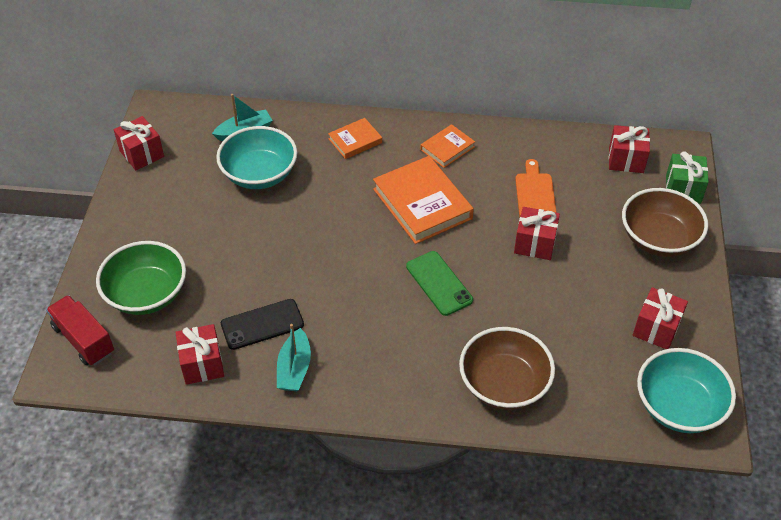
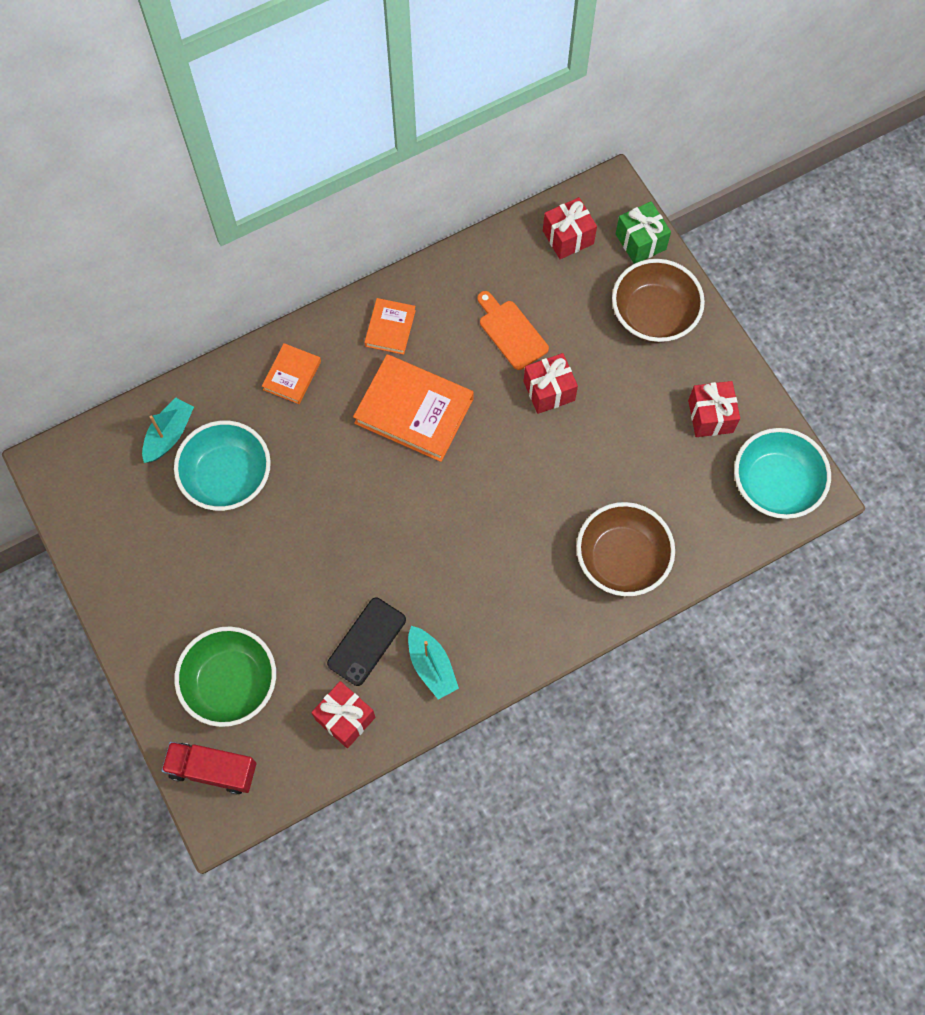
camera: 35 degrees left, 20 degrees up
red gift [114,116,164,170] -> none
green phone [406,251,473,316] -> none

